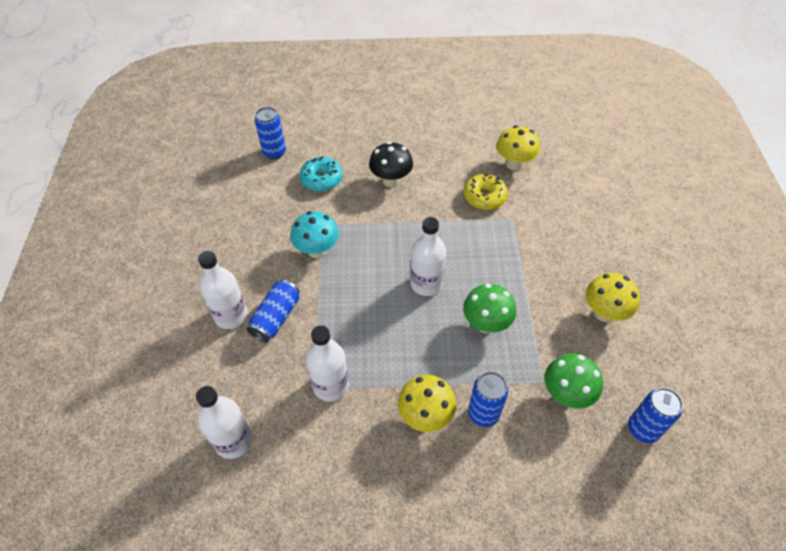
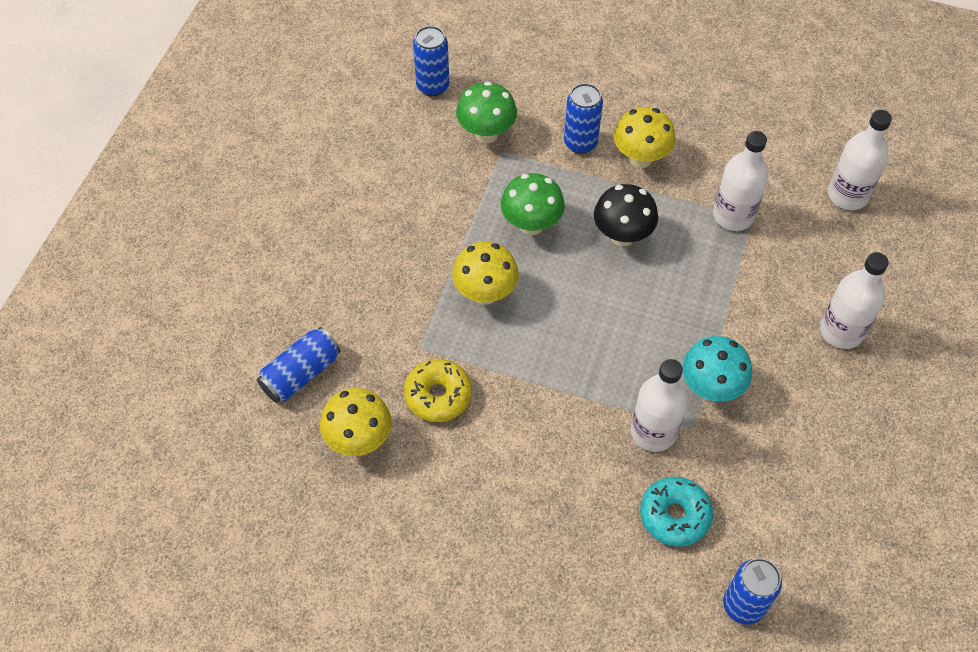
camera: 160 degrees left, 5 degrees up
blue can [247,280,300,343] -> blue can moved to [257,327,341,403]
black mushroom [369,142,413,187] -> black mushroom moved to [594,184,658,246]
white bottle [410,217,446,296] -> white bottle moved to [631,359,688,452]
yellow mushroom [586,273,640,322] -> yellow mushroom moved to [452,242,519,305]

